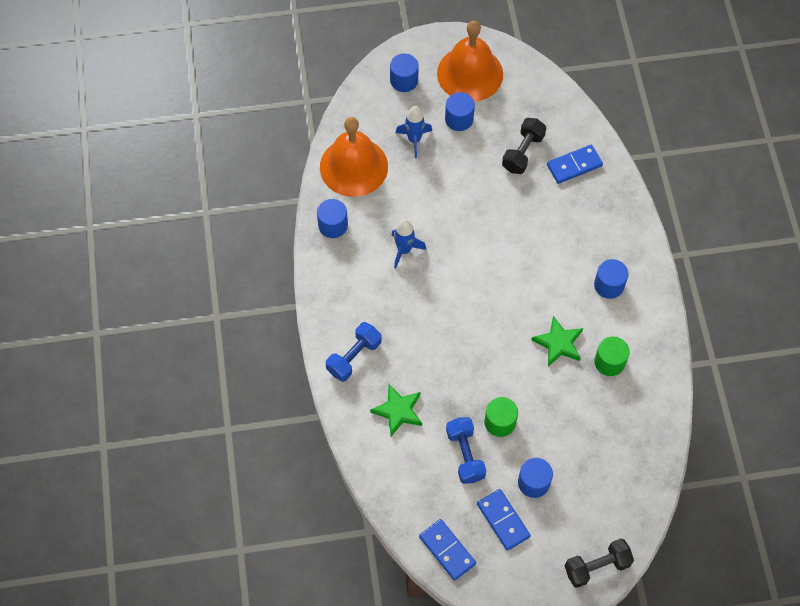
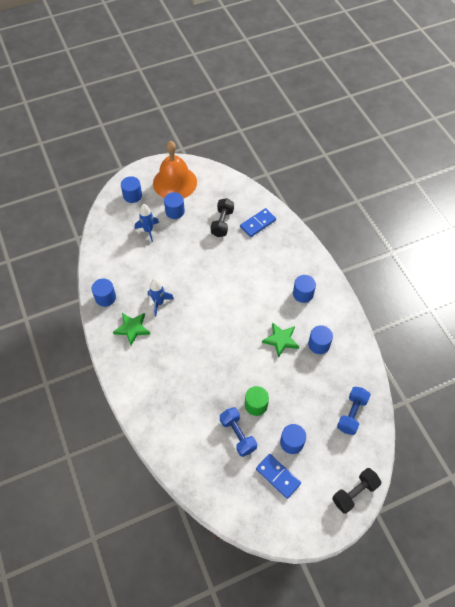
camera: 15 degrees left, 5 degrees down
orange bell [320,117,388,197] -> none
blue dumbbell [326,322,382,382] -> blue dumbbell moved to [337,387,371,435]
green star [370,385,422,436] -> green star moved to [113,313,151,346]
blue domino [419,519,476,581] -> none
green cylinder [594,336,630,376] -> blue cylinder [308,325,333,354]

